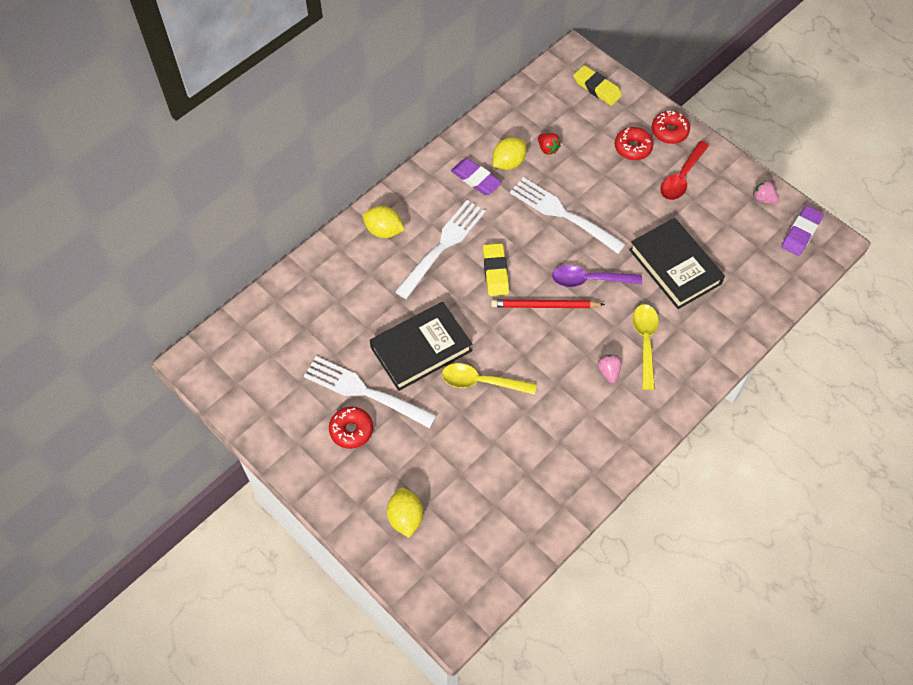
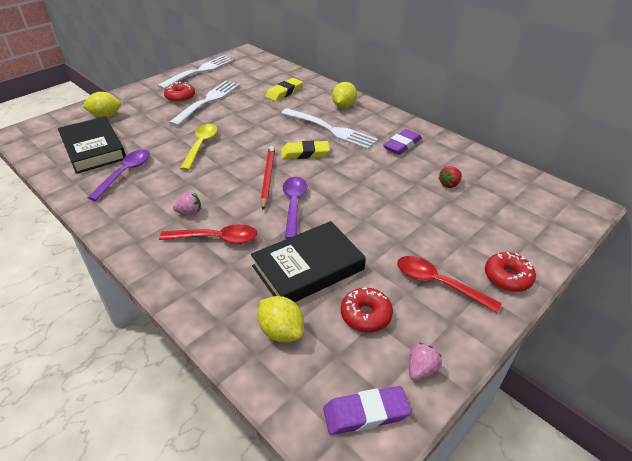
camera: 90 degrees right, 20 degrees down
black book [369,302,472,391] -> black book moved to [58,116,126,174]
yellow lemon [493,137,527,170] -> yellow lemon moved to [257,296,304,342]
white fork [510,177,626,254] -> white fork moved to [157,55,234,89]
yellow eraser [573,65,622,106] -> yellow eraser moved to [265,78,303,101]
red donut [615,127,653,160] -> red donut moved to [341,288,393,332]
yellow spoon [632,304,659,390] -> red spoon [159,224,257,244]
purple eraser [781,206,824,256] -> purple eraser turned 45 degrees counterclockwise [323,386,411,435]
none -> purple spoon [87,150,150,201]

